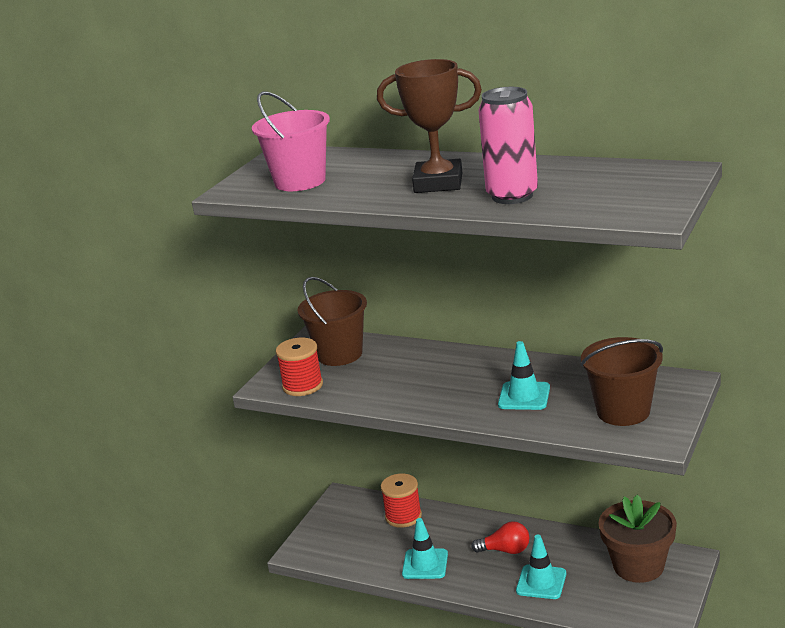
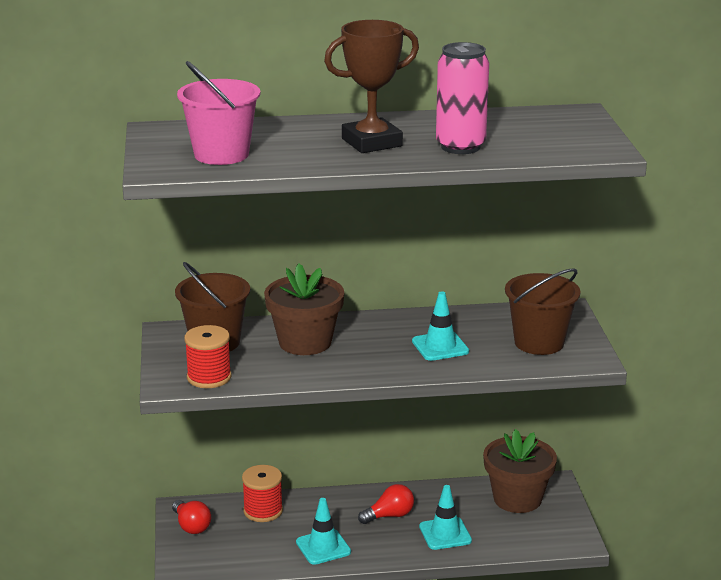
camera: 35 degrees left, 0 degrees up
none -> red light bulb [172,500,211,534]
none -> brown flower pot [264,263,344,355]

